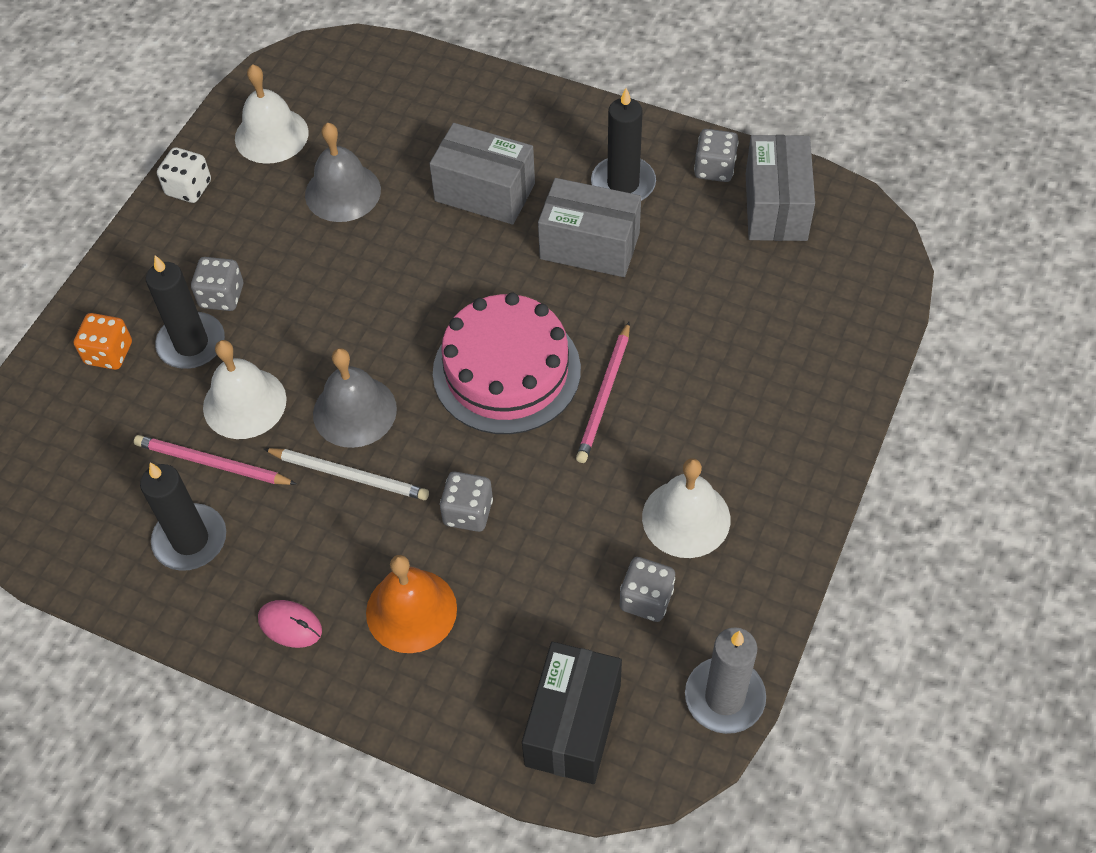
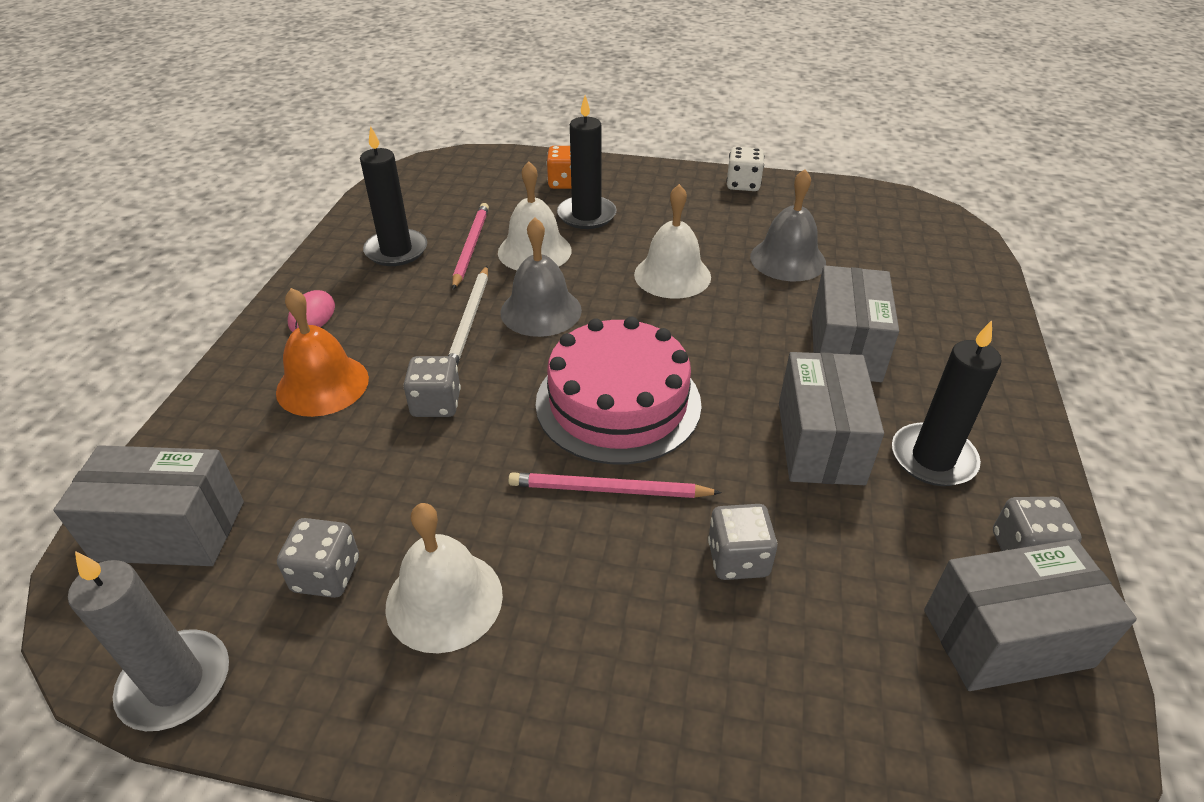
camera: 75 degrees right, 15 degrees down
grey dice [191,257,243,311] -> grey dice moved to [708,504,777,580]
white bell [235,64,309,164] -> white bell moved to [634,184,711,299]
black box [522,642,622,784] -> grey box [53,445,244,566]

